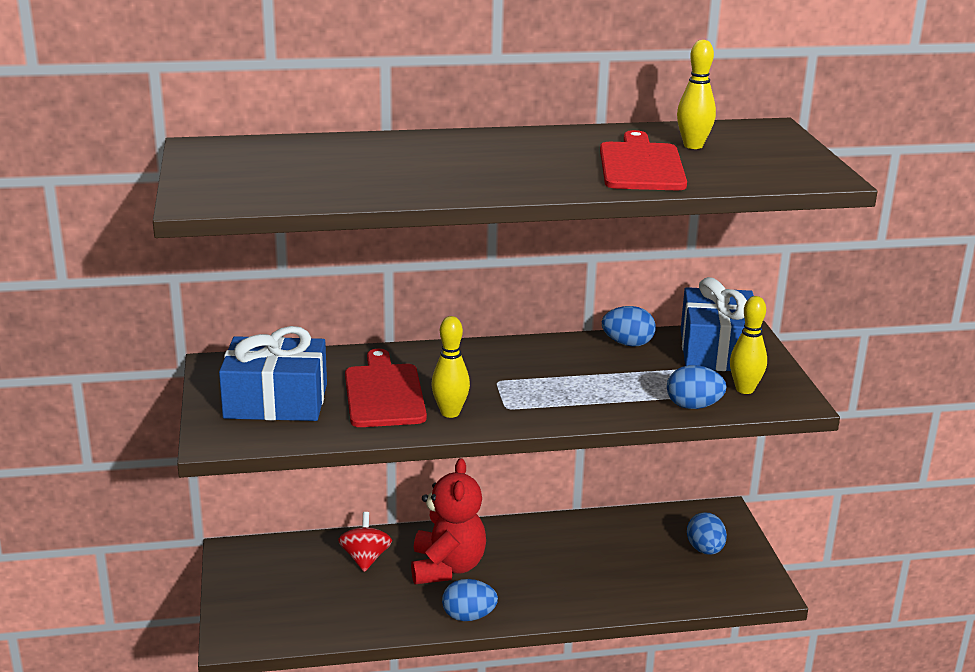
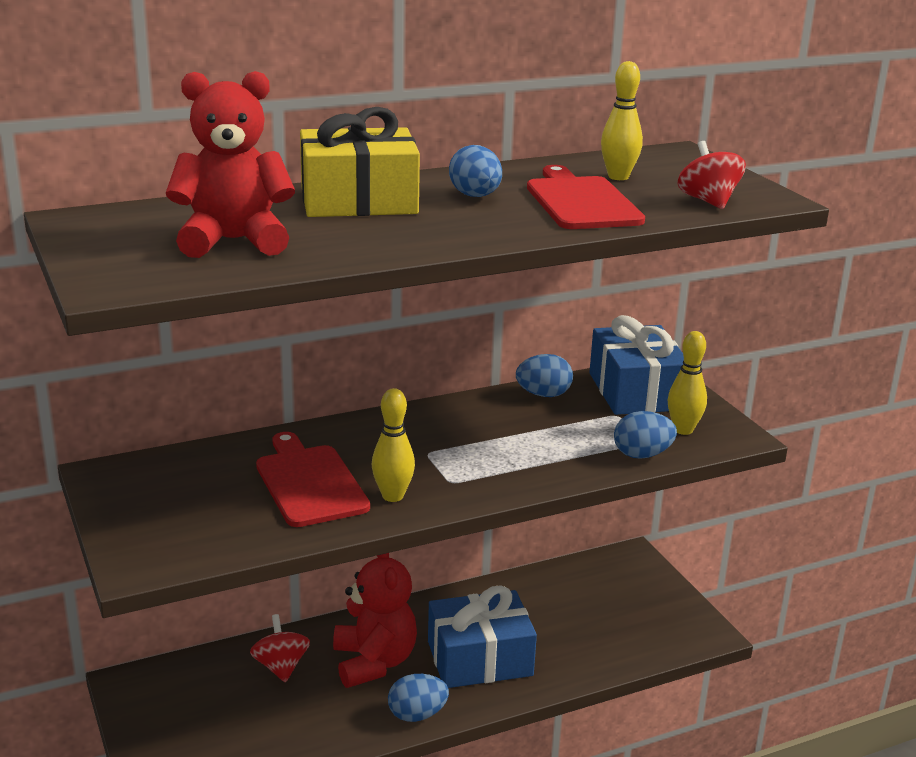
camera: 15 degrees left, 0 degrees up
blue gift [219,326,327,421] -> blue gift moved to [428,586,537,688]
blue egg [687,512,727,555] -> blue egg moved to [449,145,502,197]
none -> red teddy bear [166,71,295,258]
none -> yellow gift [300,107,420,217]
none -> red spinning top [678,141,746,209]

